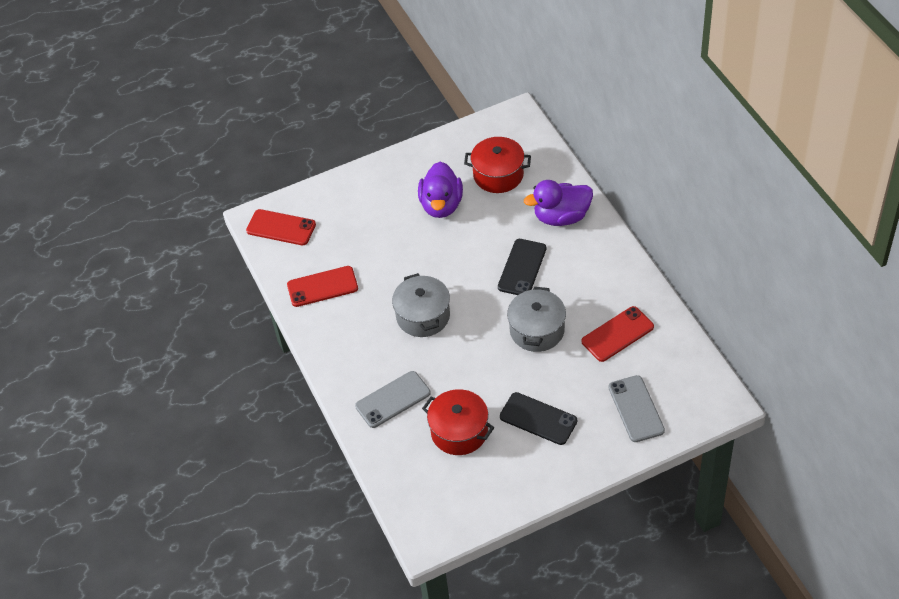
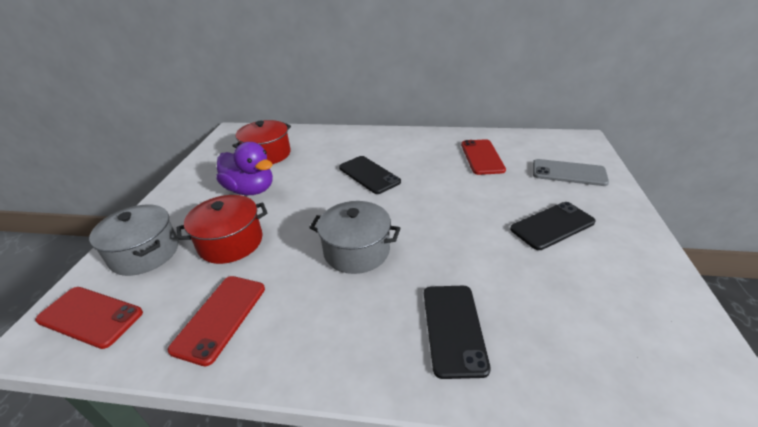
camera: 60 degrees left, 15 degrees down
red phone [246,209,316,245] -> red phone turned 60 degrees clockwise [35,287,143,349]
grey phone [355,371,431,428] -> black phone [424,286,491,379]
red pot [422,389,494,455] -> red pot moved to [177,195,267,264]
grey pot [507,287,566,352] -> grey pot moved to [89,205,178,276]
purple duck [524,180,593,226] -> none

